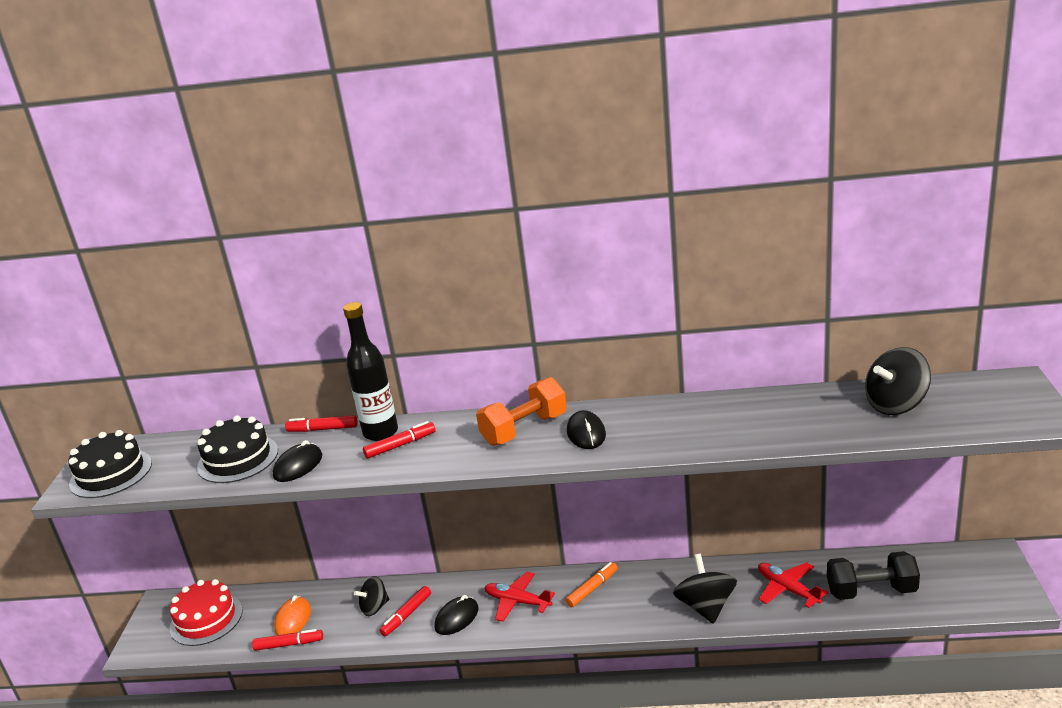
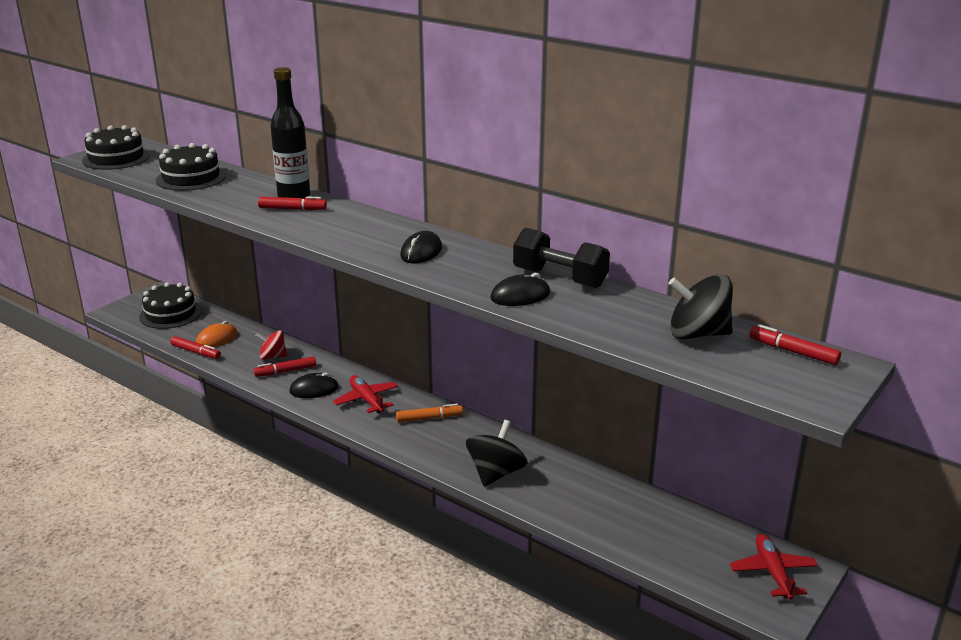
camera: 30 degrees right, 0 degrees up
red cake [169,579,243,646] -> black cake [139,282,202,329]
black mouse [273,440,322,482] -> black mouse moved to [490,273,550,306]
red marker [285,415,358,432] -> red marker moved to [749,324,841,365]
black spinning top [354,576,389,616] -> red spinning top [256,330,287,360]
orange dumbbell [476,377,567,446] -> none
red plane [758,562,828,608] -> red plane moved to [730,534,818,600]
black dumbbell [827,551,920,600] -> black dumbbell moved to [513,228,610,288]

